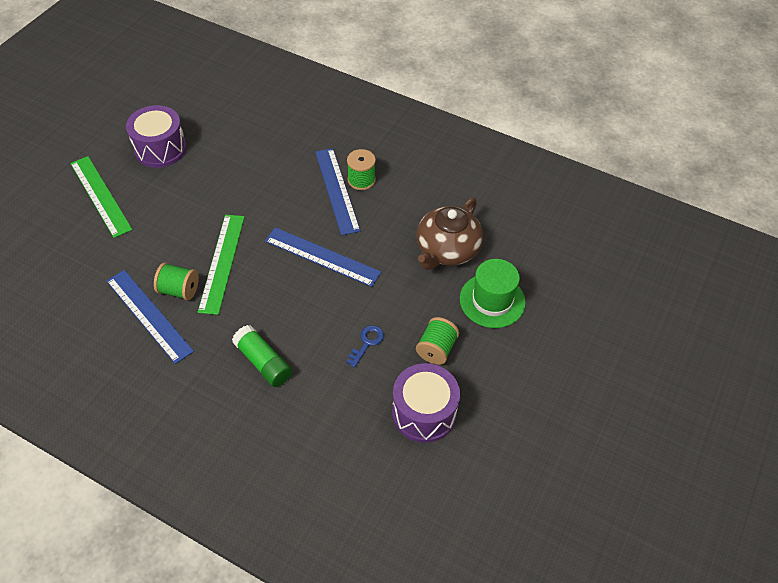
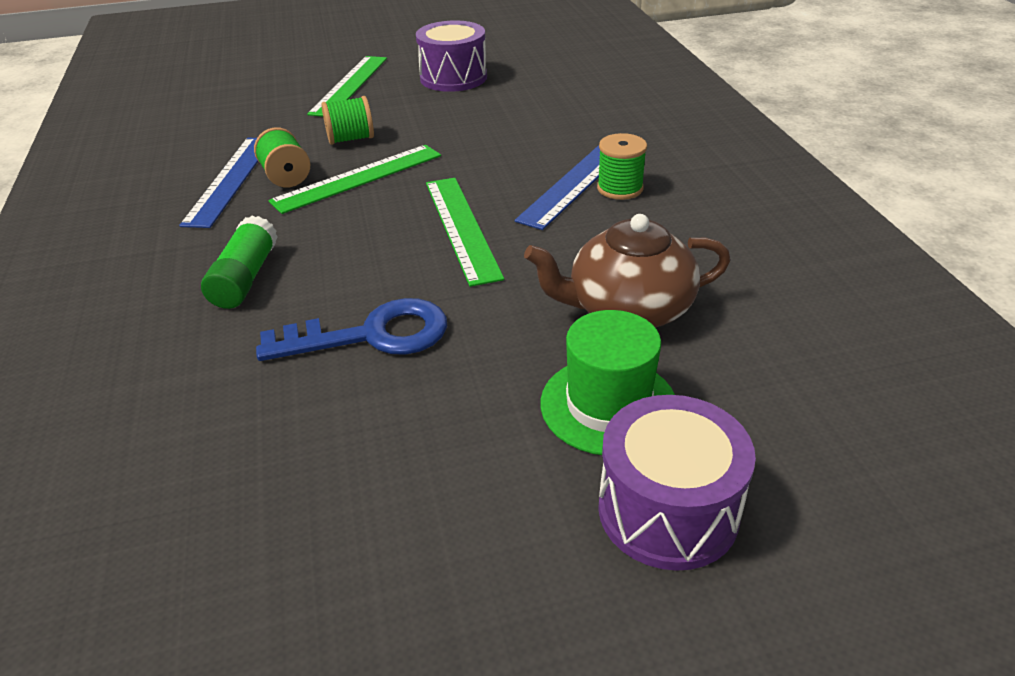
camera: 50 degrees right, 15 degrees down
blue ruler [265,227,381,287] -> green ruler [426,178,504,287]
blue key [346,325,384,368] -> blue key [256,298,447,361], size x2.01
purple drum [392,363,460,443] -> purple drum moved to [598,395,756,571]
green spool [416,317,459,365] -> green spool moved to [321,96,374,145]

